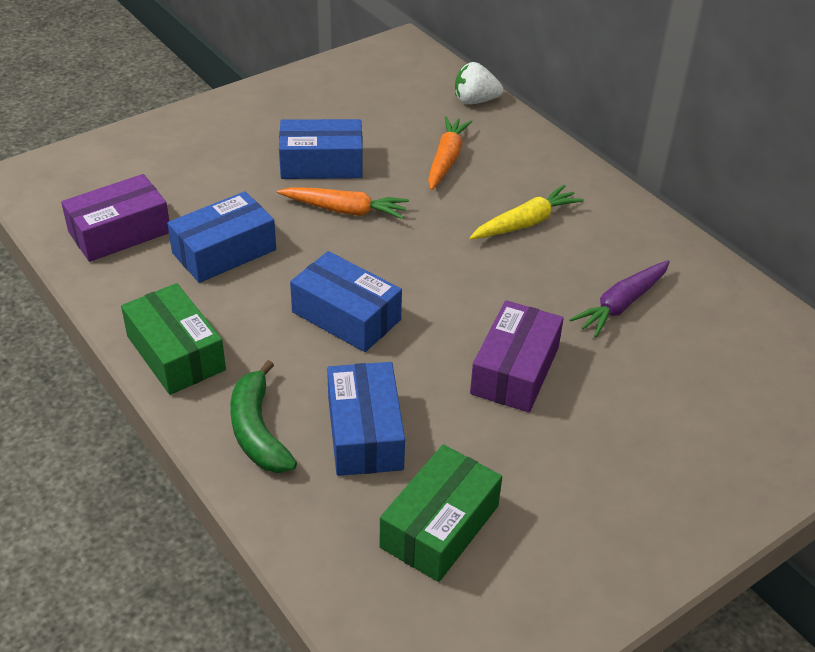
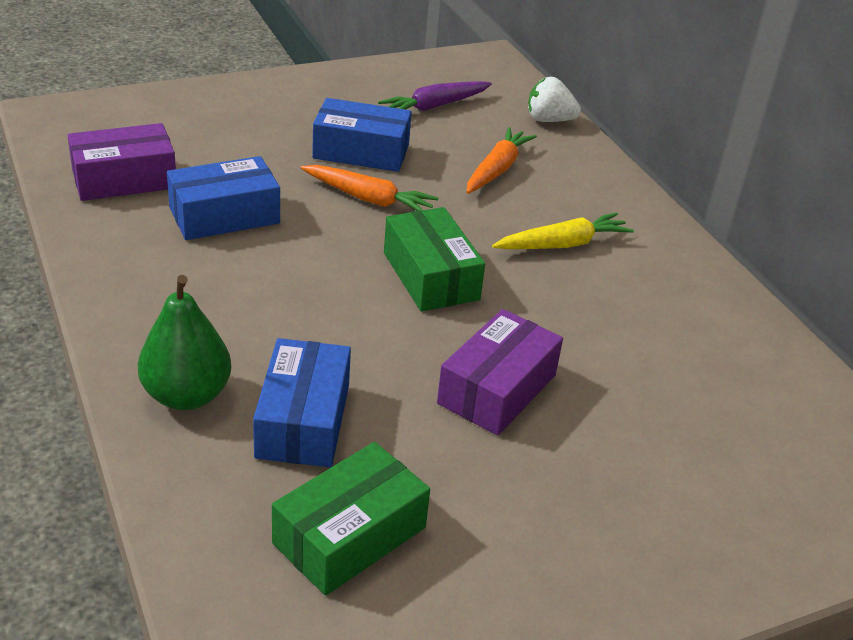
camera: 10 degrees right, 5 degrees down
green box [121,283,226,395] -> green box moved to [384,207,485,312]
green banana [230,360,297,473] -> green pear [138,275,231,410]
blue box [290,251,402,352] -> none
purple carrot [569,260,670,337] -> purple carrot moved to [378,81,492,112]

